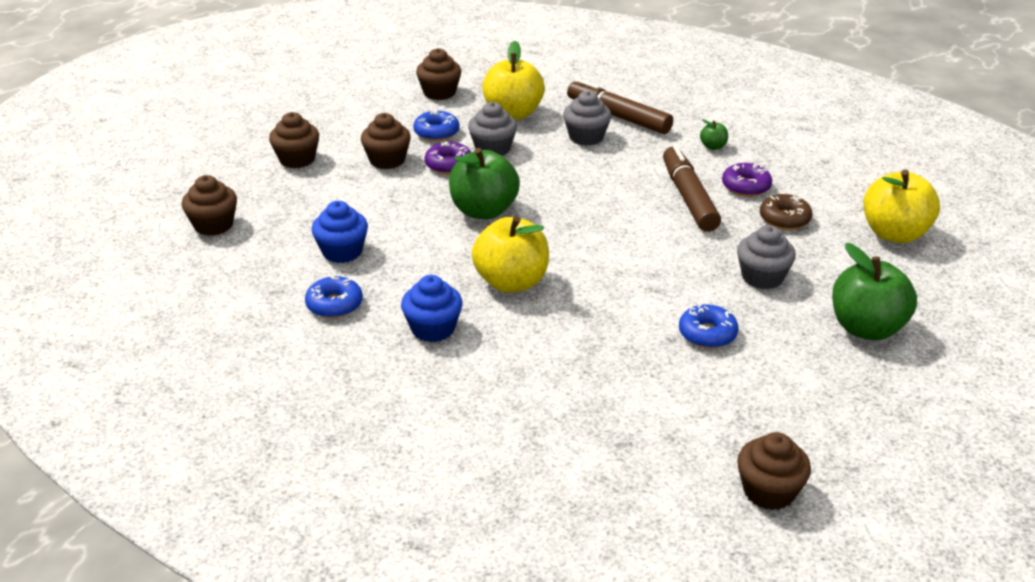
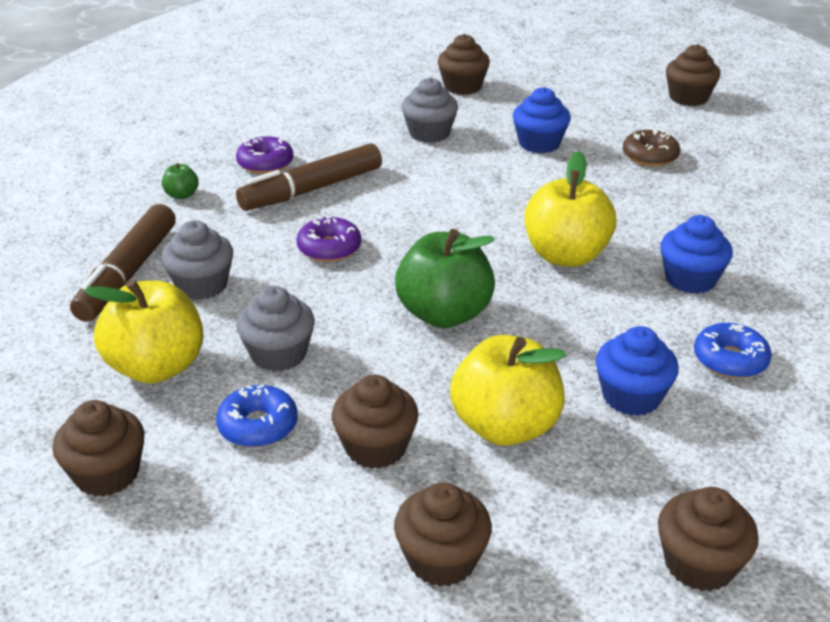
camera: 115 degrees left, 0 degrees up
purple donut [425,142,471,174] -> purple donut moved to [297,216,361,262]
blue donut [679,304,739,348] -> blue cupcake [513,87,571,154]
brown donut [760,194,812,230] -> brown donut moved to [623,130,680,167]
green apple [832,243,917,340] -> brown cupcake [438,34,490,95]
yellow apple [863,169,940,243] -> yellow apple moved to [450,335,566,446]

